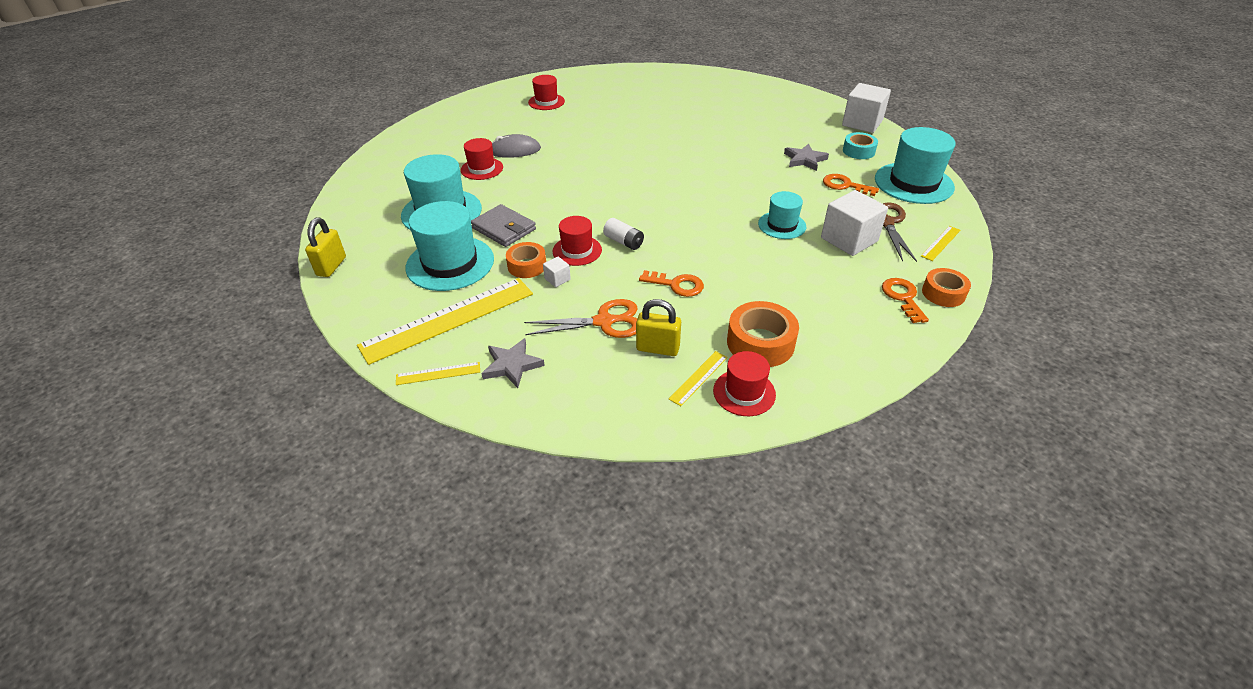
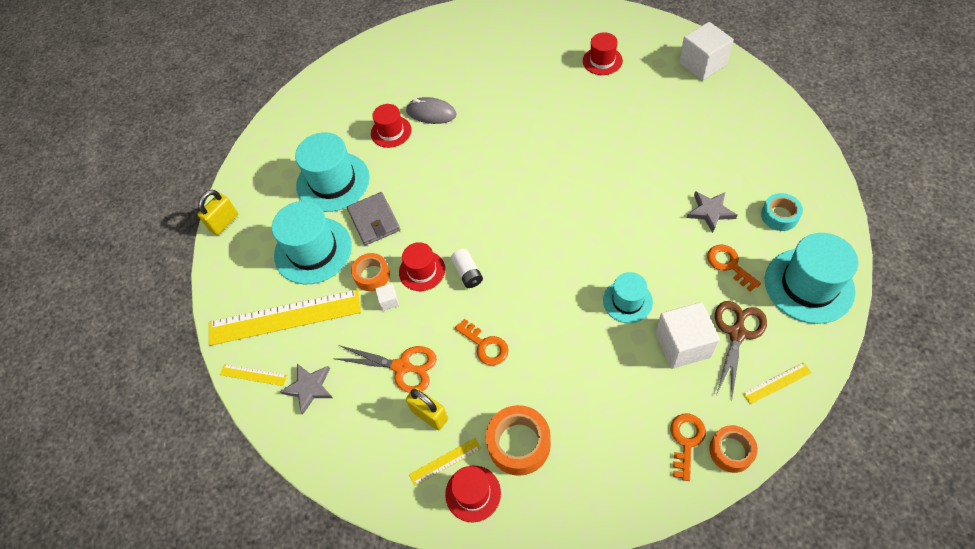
camera: 30 degrees right, 15 degrees up
red hat [528,75,565,110] -> red hat moved to [583,33,623,75]
white cube [842,83,891,133] -> white cube moved to [679,22,734,80]

